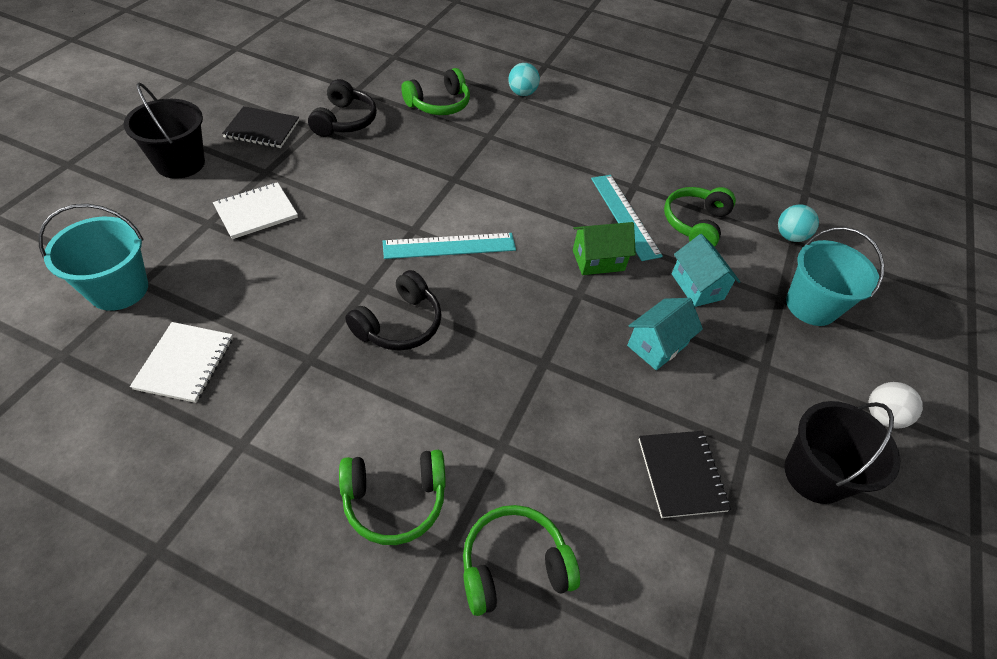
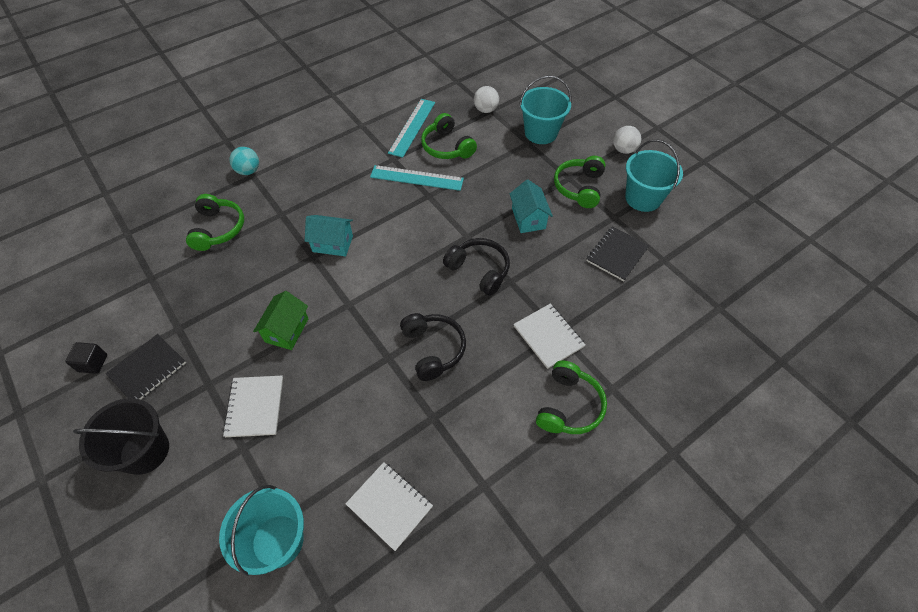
camera: 55 degrees left, 5 degrees up
black headphones [308,79,377,137] -> black headphones moved to [443,238,510,296]
turquoise ruler [383,233,516,259] -> turquoise ruler moved to [388,99,435,158]
green headphones [463,505,580,616] -> green headphones moved to [554,156,606,208]
green house [573,222,636,275] -> green house moved to [253,291,309,350]
black notebook [639,431,731,518] -> black notebook turned 75 degrees counterclockwise [587,226,649,281]
turquoise house [672,234,740,307] -> turquoise house moved to [305,215,353,257]
turquoise ball [778,205,819,242] -> white ball [474,86,499,113]
black bucket [784,401,900,504] -> turquoise bucket [625,139,683,212]
none -> black cube [65,342,107,374]
none -> white notebook [514,304,585,369]

